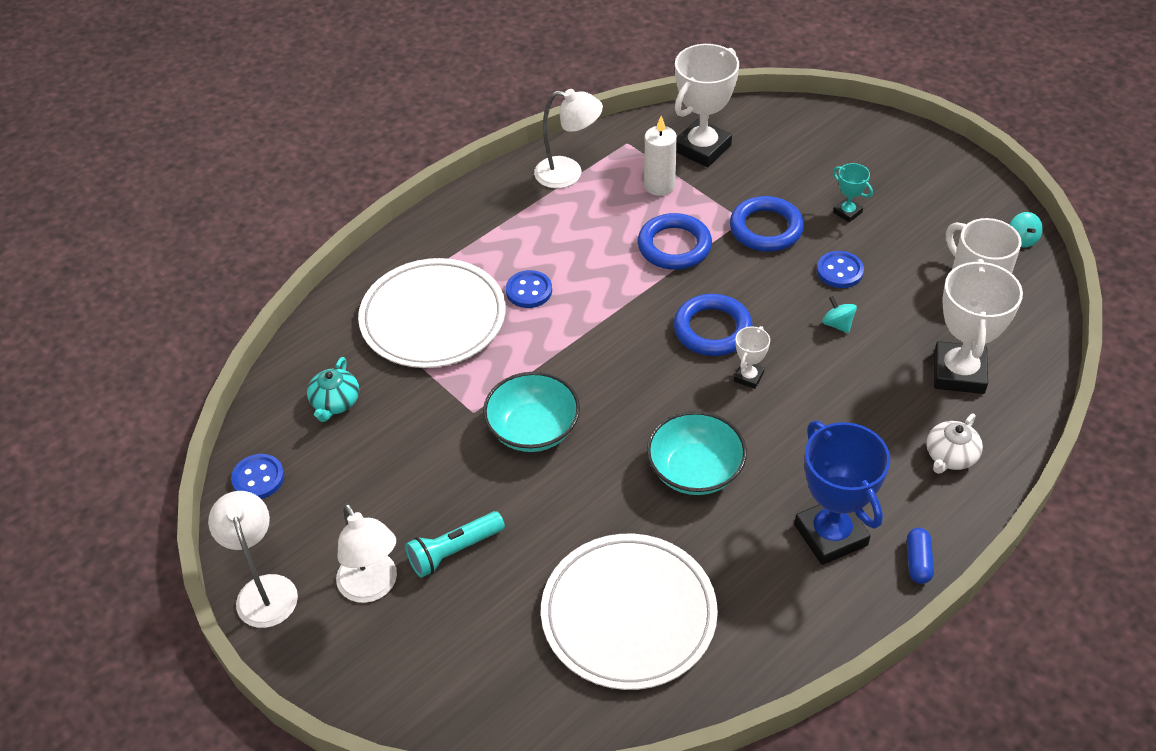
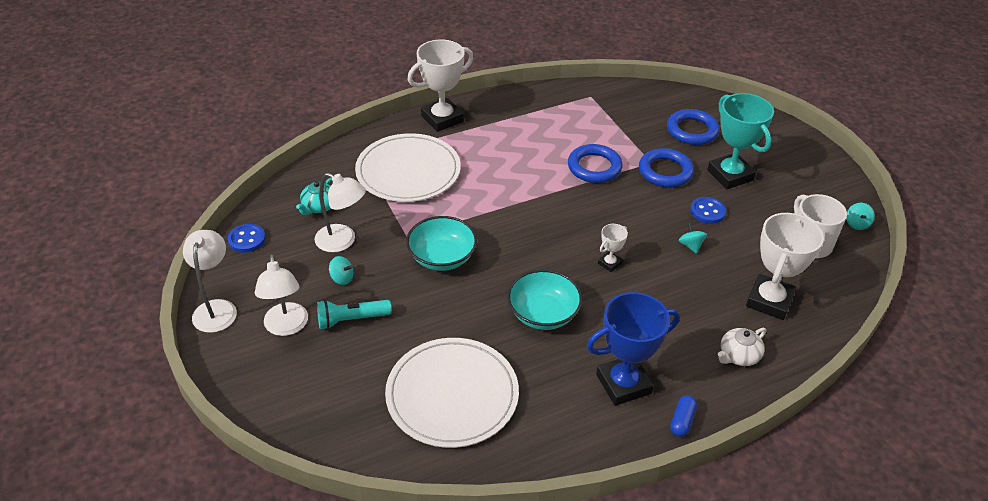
camera: 15 degrees right, 5 degrees down
blue button [506,270,552,308] -> none
white lamp [534,89,603,188] -> white lamp moved to [315,173,366,252]
white candle [644,116,677,196] -> none
blue ring [674,294,753,356] -> blue ring moved to [667,109,720,145]
white trophy [675,44,739,167] -> white trophy moved to [407,40,474,132]
blue trophy [794,421,890,565] -> blue trophy turned 75 degrees clockwise [587,292,680,406]
turquoise trophy [833,163,873,222] -> turquoise trophy [707,93,774,189], size x2.11
none -> turquoise spinning top [329,256,353,285]

